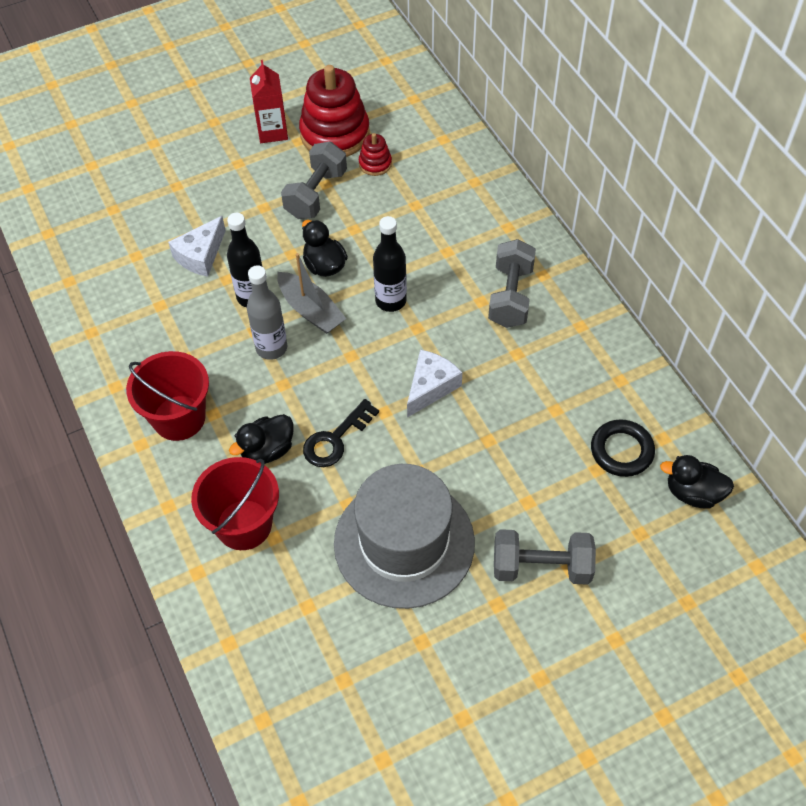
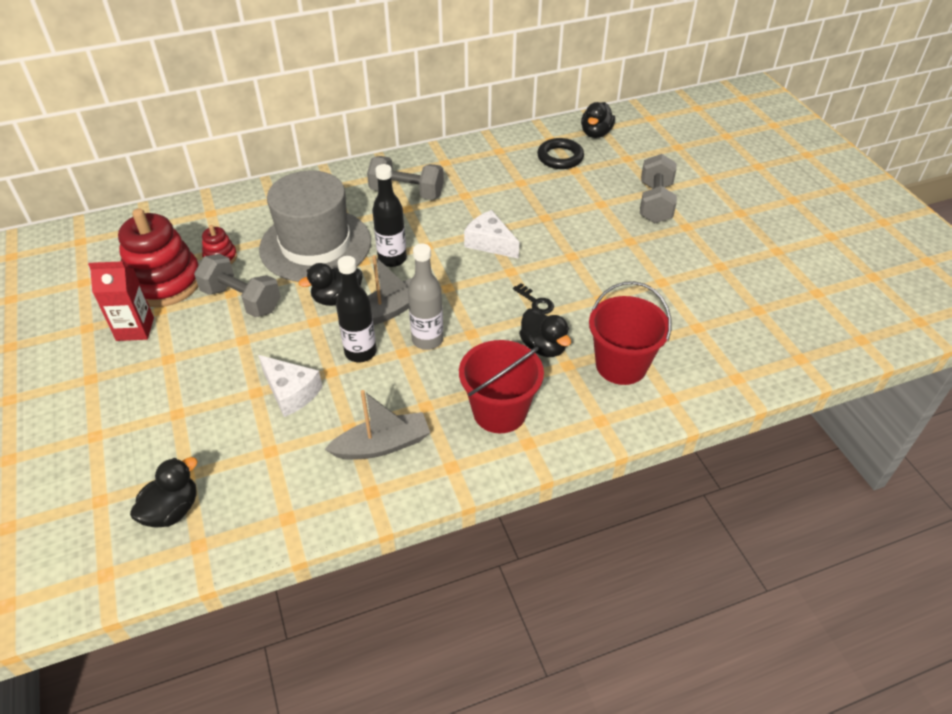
camera: 85 degrees left, 10 degrees down
black key [303,399,379,467] -> black key [513,283,554,314], size x0.61
grey hat [334,464,475,609] -> grey hat moved to [259,171,371,282]
none -> black duck [130,457,198,527]
none -> grey boat [324,390,430,460]

